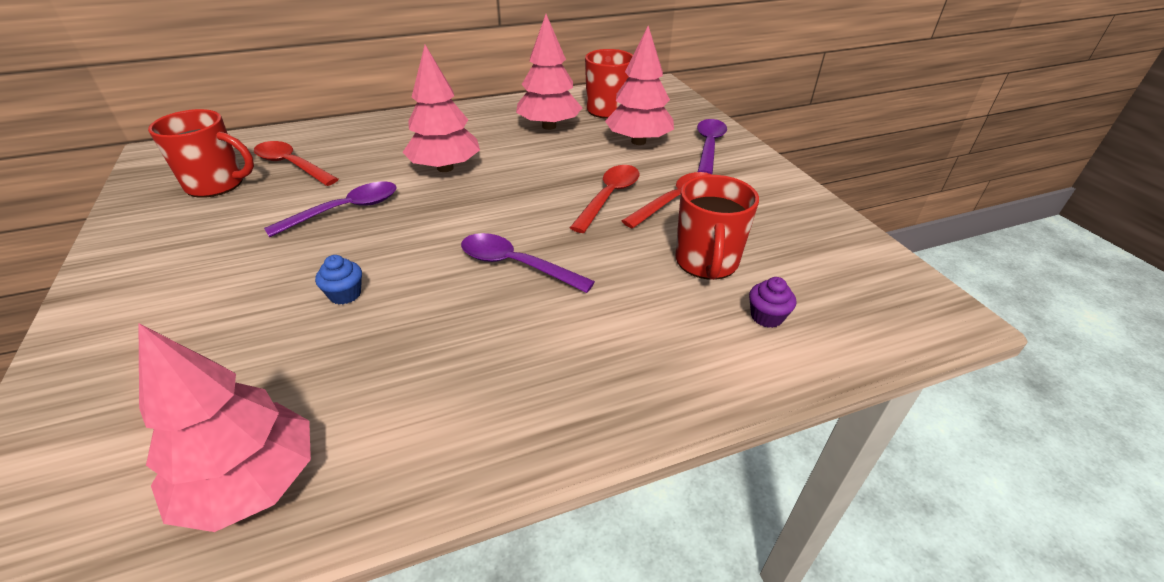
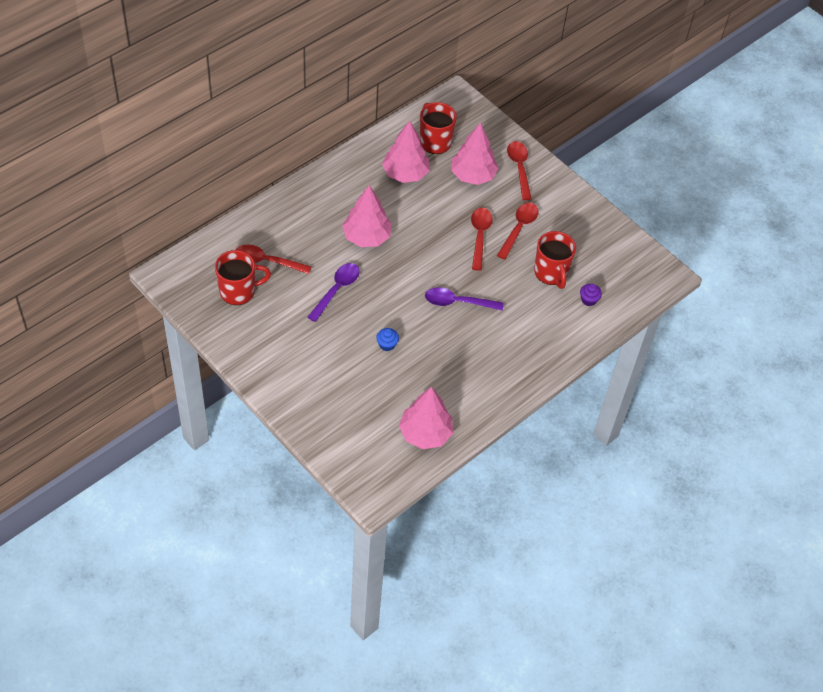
camera: 25 degrees left, 15 degrees up
purple spoon [697,119,727,174] -> red spoon [507,141,532,200]

